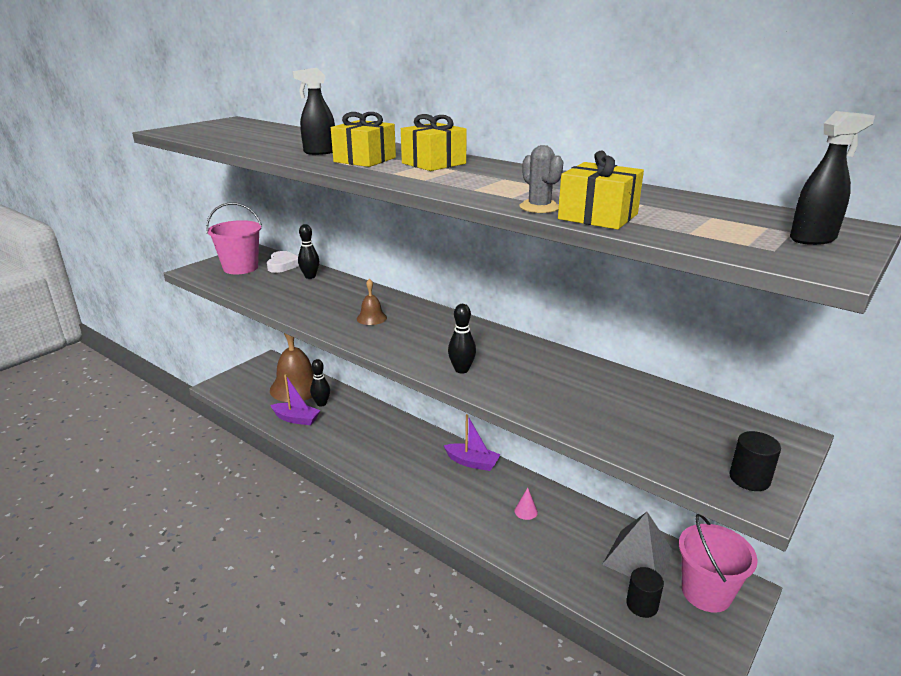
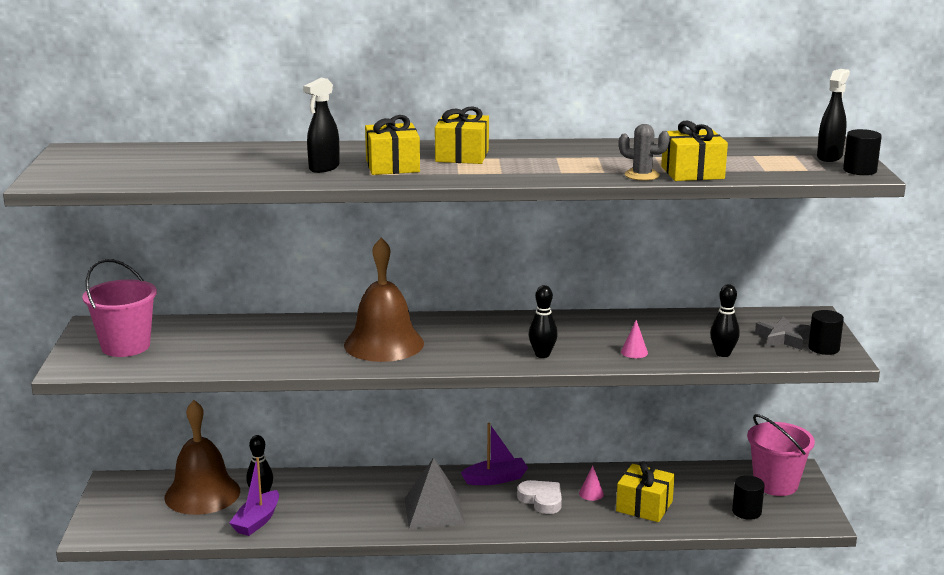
camera: 40 degrees left, 5 degrees down
white heart [267,251,299,273] -> white heart moved to [517,480,562,514]
purple boat [271,374,321,425] -> purple boat turned 135 degrees clockwise [229,457,279,536]
black bowling pin [298,224,319,279] -> black bowling pin moved to [710,284,740,357]
brown bell [357,279,387,325] -> brown bell [344,238,424,362], size x2.24
grey pyramid [602,512,674,578] -> grey pyramid moved to [405,457,465,529]
none -> yellow gift [616,461,675,522]
none -> pink cone [621,320,648,358]
none -> grey star [755,316,811,350]
none -> black cylinder [843,129,882,175]

